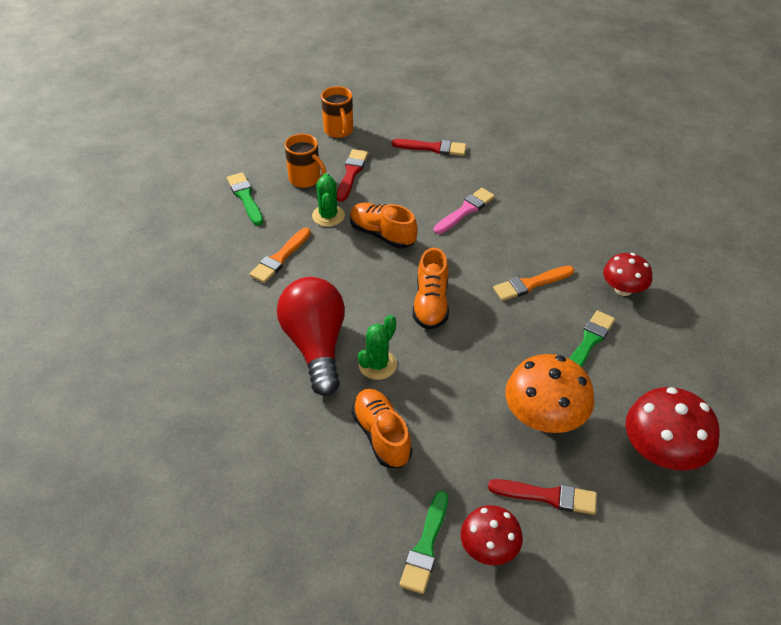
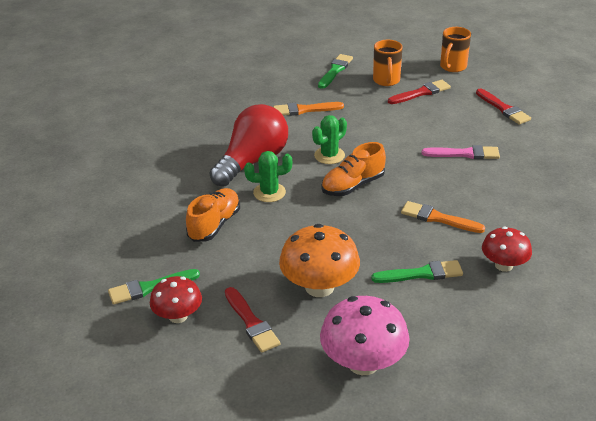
camera: 50 degrees right, 10 degrees down
green cactus [312,173,345,227] -> green cactus moved to [312,115,347,164]
orange shoe [350,203,418,249] -> none
red mushroom [625,387,720,470] -> pink mushroom [320,296,410,375]

